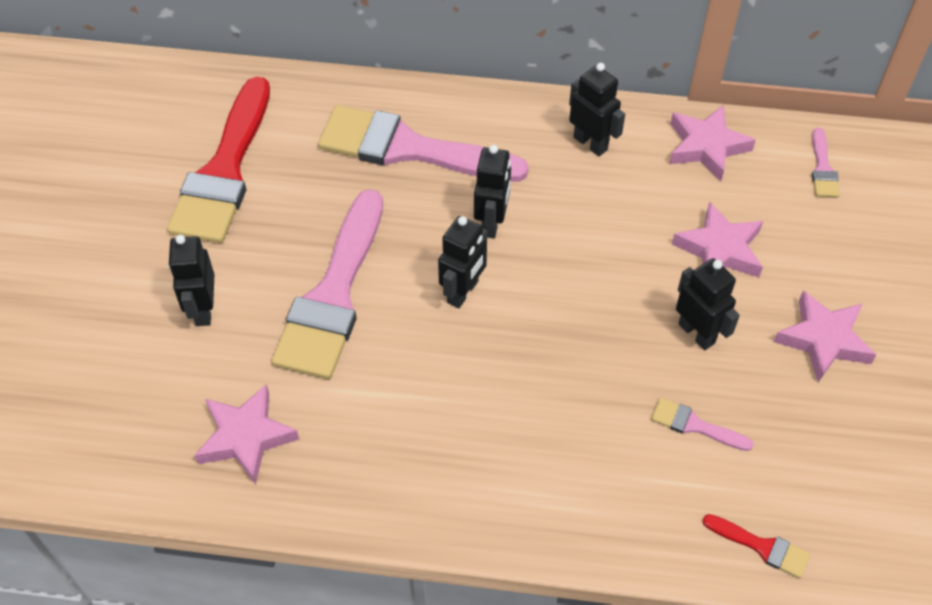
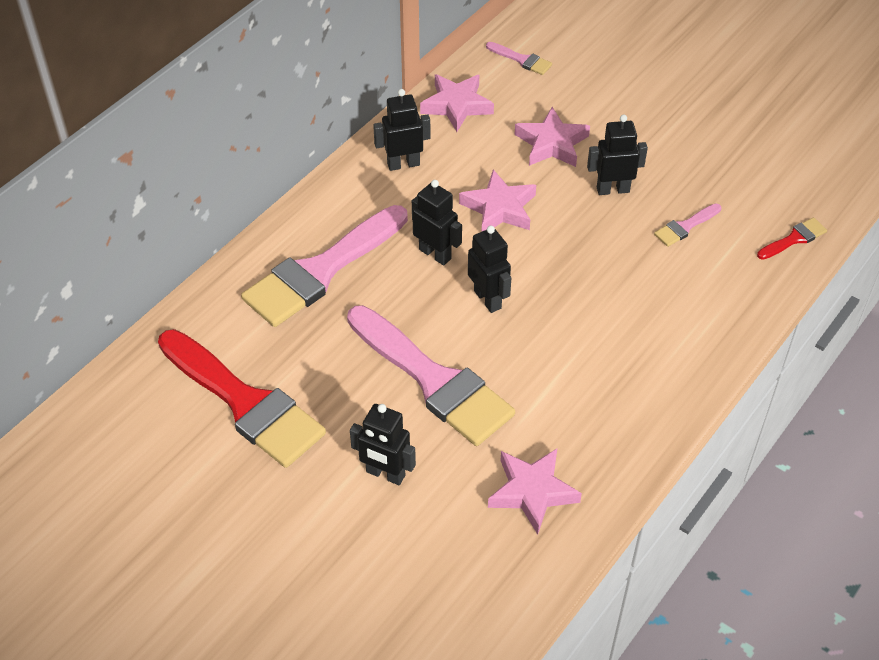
camera: 60 degrees left, 5 degrees down
pink star [774,290,877,382] -> pink star moved to [459,170,536,232]

